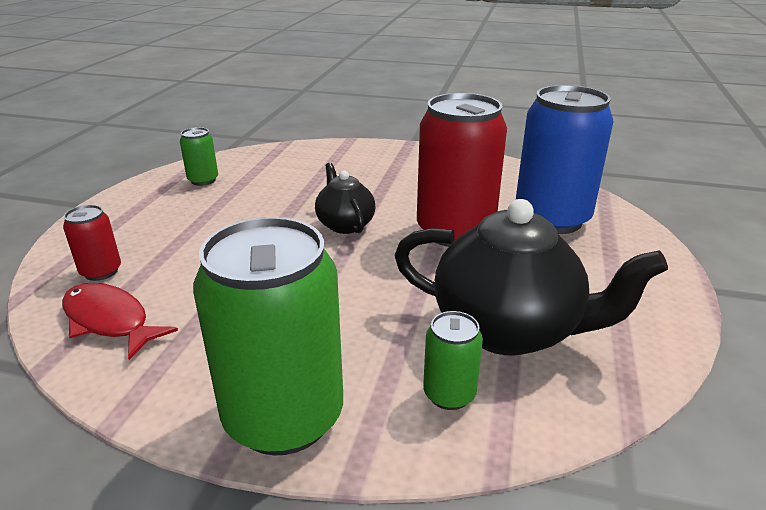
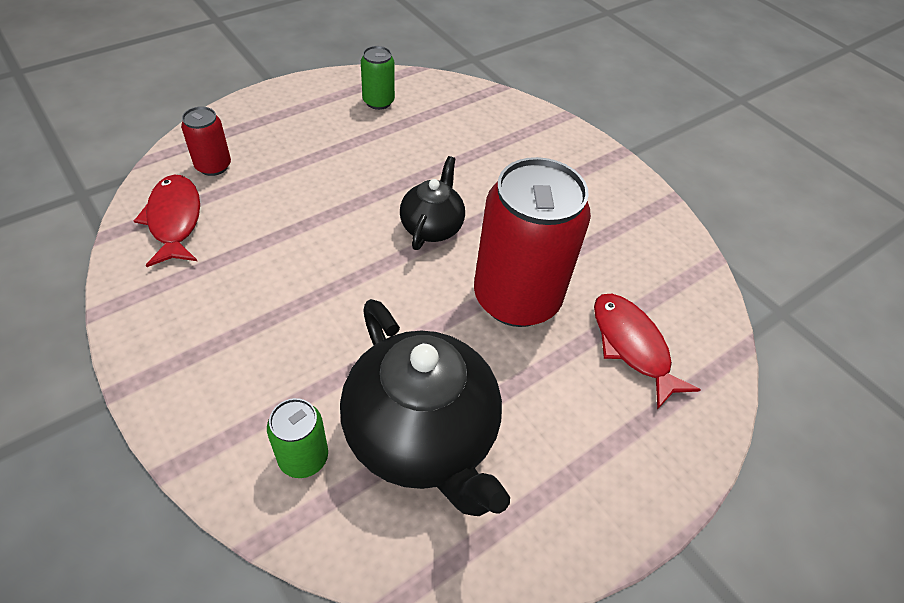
camera: 35 degrees right, 20 degrees up
green can [193,217,343,455] -> none
blue can [516,85,613,234] -> red fish [594,294,701,410]

